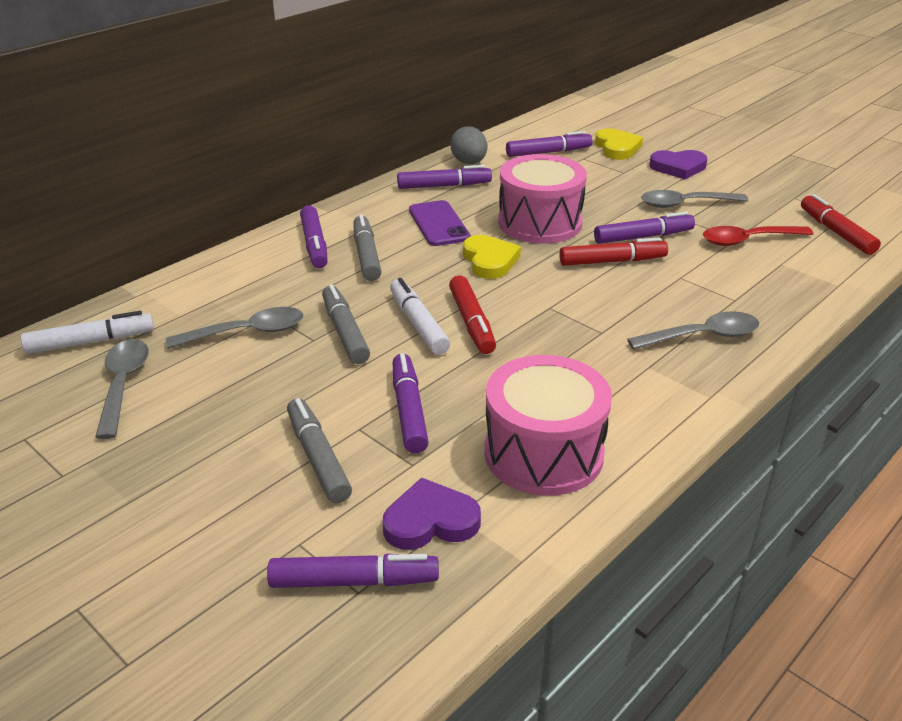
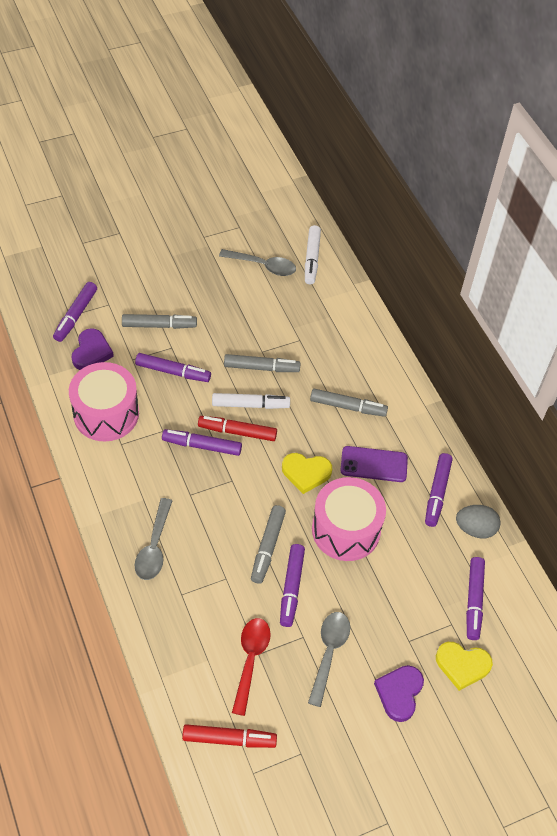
camera: 110 degrees right, 20 degrees up
grey spoon [166,307,303,349] -> none
purple marker [300,205,328,268] -> purple marker moved to [162,429,242,456]
red marker [559,238,668,266] -> grey marker [251,505,286,584]

